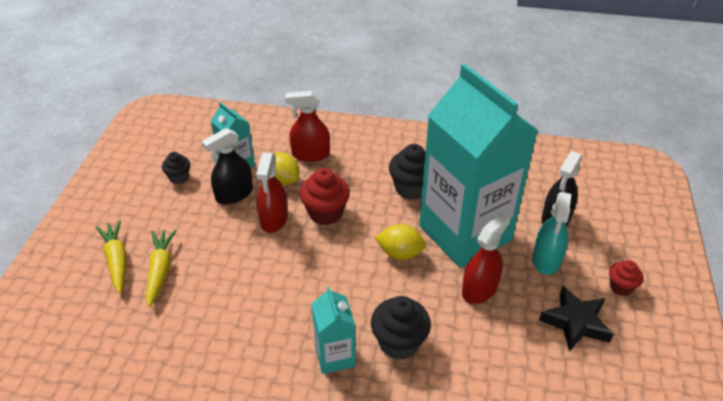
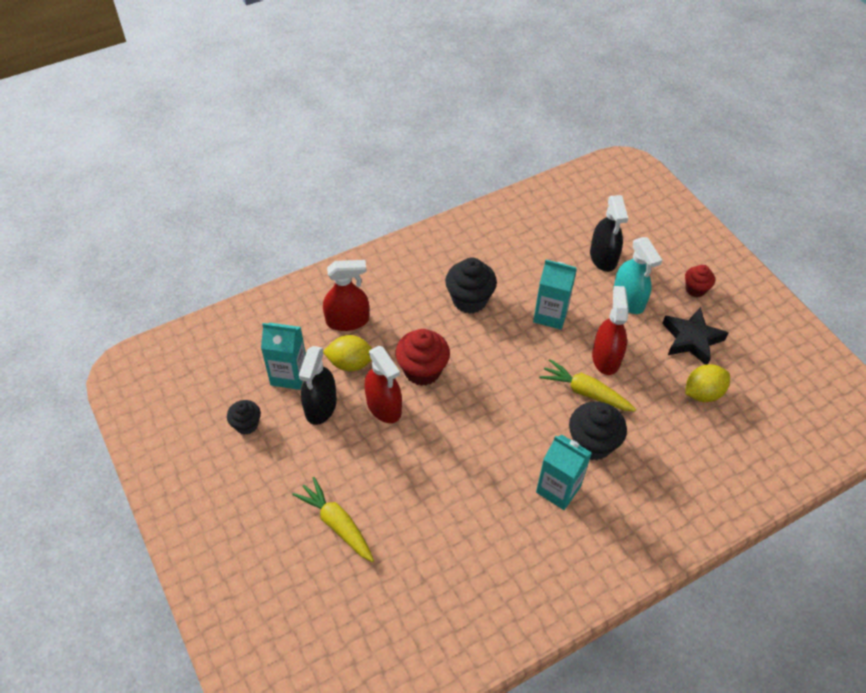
camera: 40 degrees left, 10 degrees up
yellow carrot [96,220,127,293] -> yellow carrot moved to [539,359,636,411]
red spray bottle [285,91,330,162] -> red spray bottle turned 150 degrees counterclockwise [323,260,369,331]
yellow lemon [375,224,426,260] -> yellow lemon moved to [685,364,730,402]
turquoise carton [419,64,538,267] -> turquoise carton [533,260,577,330], size x0.43

